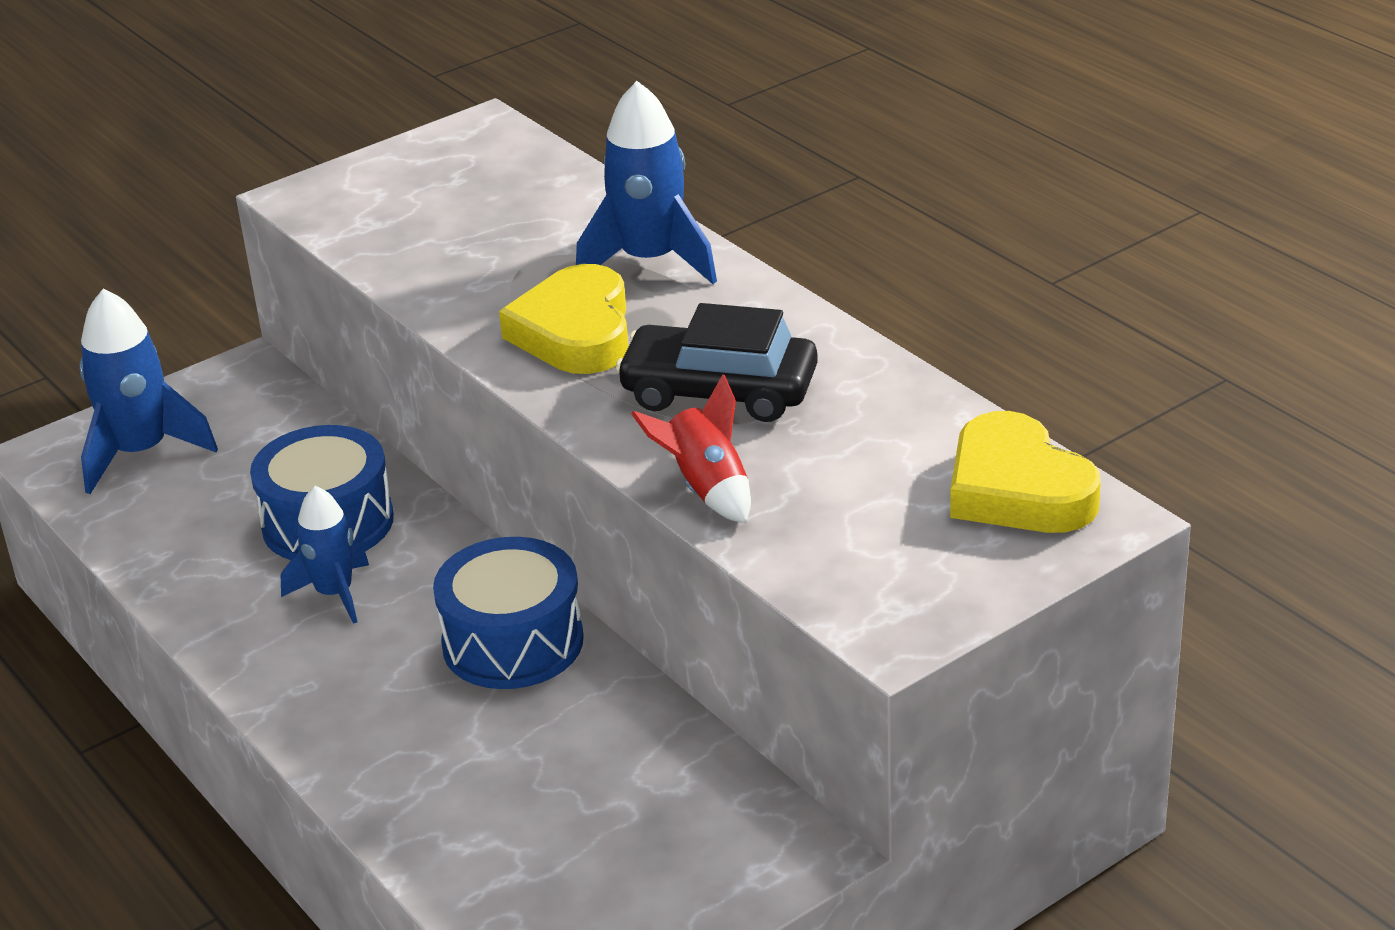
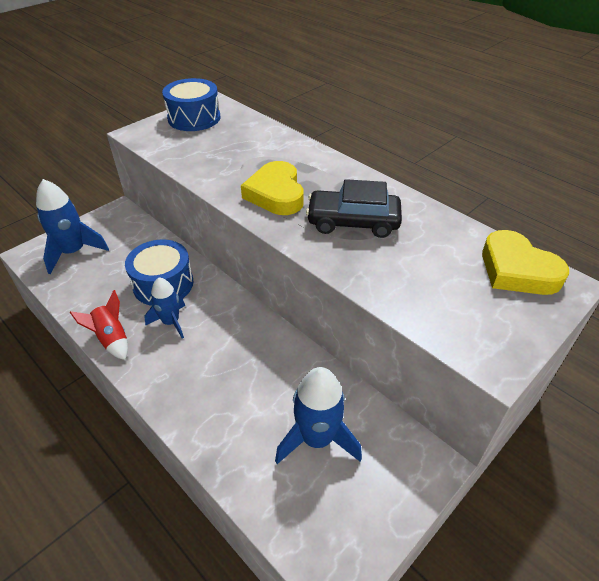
camera: 10 degrees left, 10 degrees up
blue drum [433,537,584,689] -> blue drum moved to [162,78,220,131]
blue rocket [576,81,717,284] -> blue rocket moved to [275,367,362,464]
red rocket [631,374,751,523] -> red rocket moved to [70,290,128,360]

